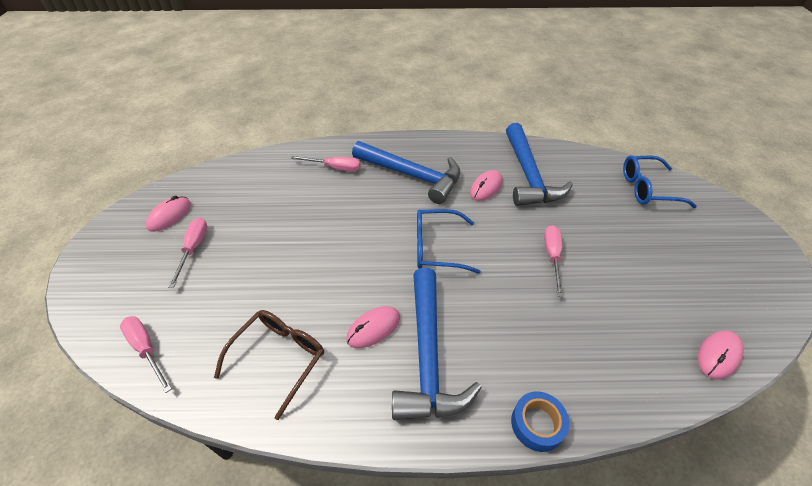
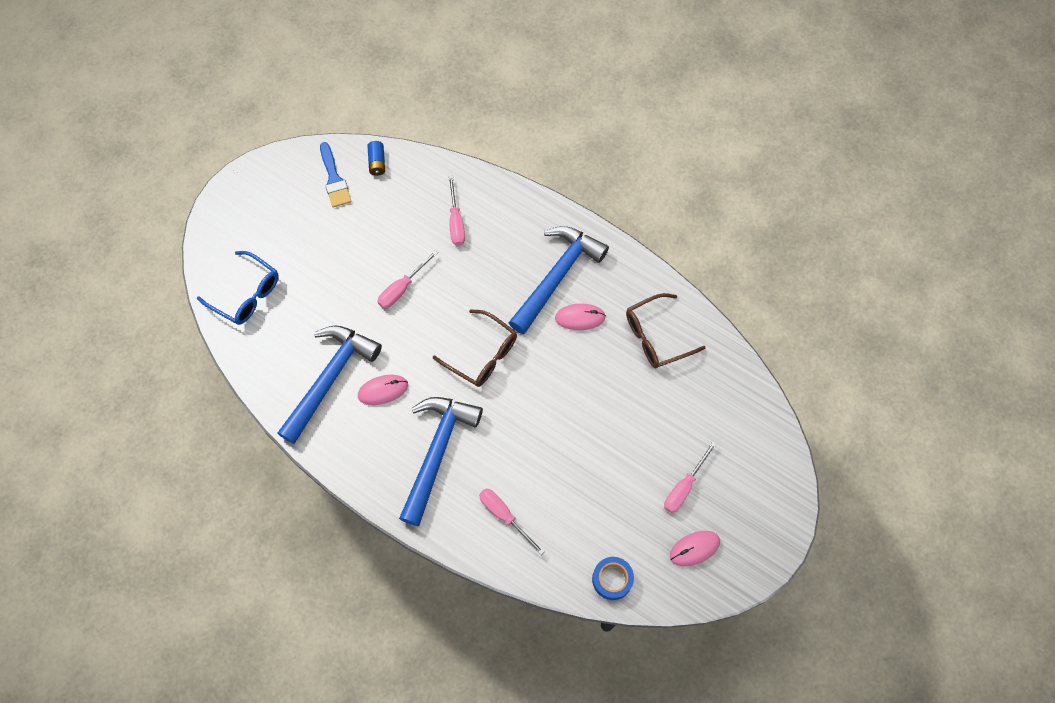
camera: 145 degrees left, 20 degrees up
pink screwdriver [120,316,172,393] -> pink screwdriver moved to [448,175,465,246]
blue hammer [352,141,460,204] -> blue hammer turned 45 degrees clockwise [399,397,483,526]
blue glasses [417,209,481,274] -> brown glasses [433,309,517,387]
blue tape [511,391,569,452] -> blue tape moved to [592,557,634,600]
pink mouse [698,331,744,379] -> blue battery [367,141,385,176]
none -> blue brush [320,142,351,207]

